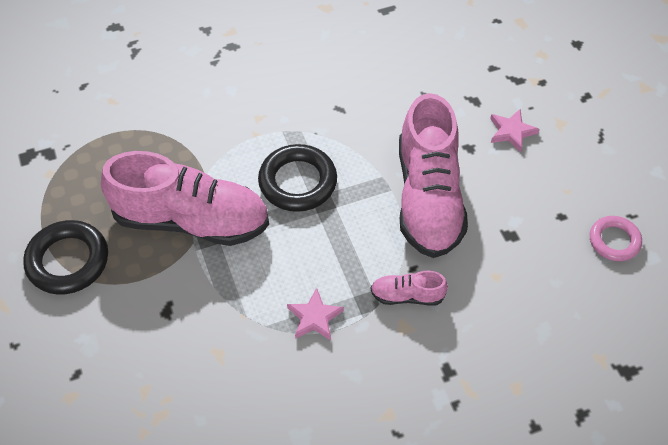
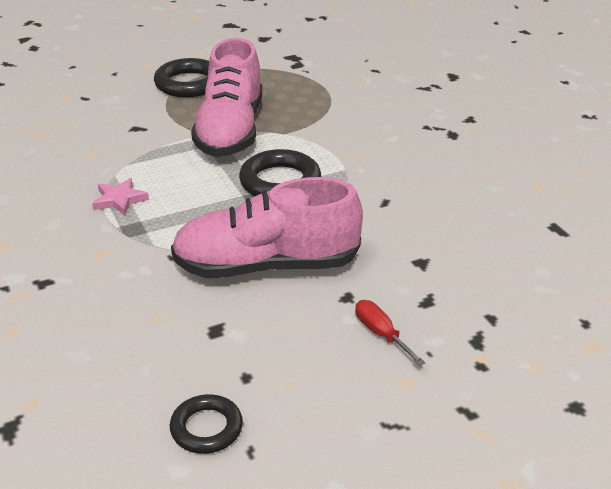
camera: 85 degrees right, 20 degrees down
pink shoe [371,271,448,305] -> none
pink star [490,109,539,152] -> red screwdriver [356,300,425,366]
pink ring [590,216,642,261] -> black ring [170,394,243,454]

